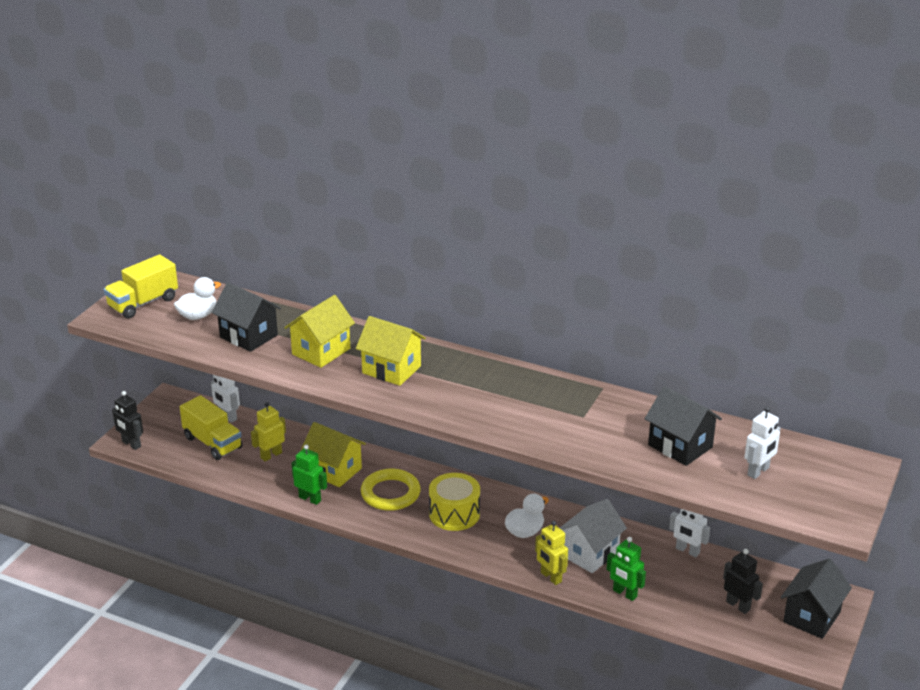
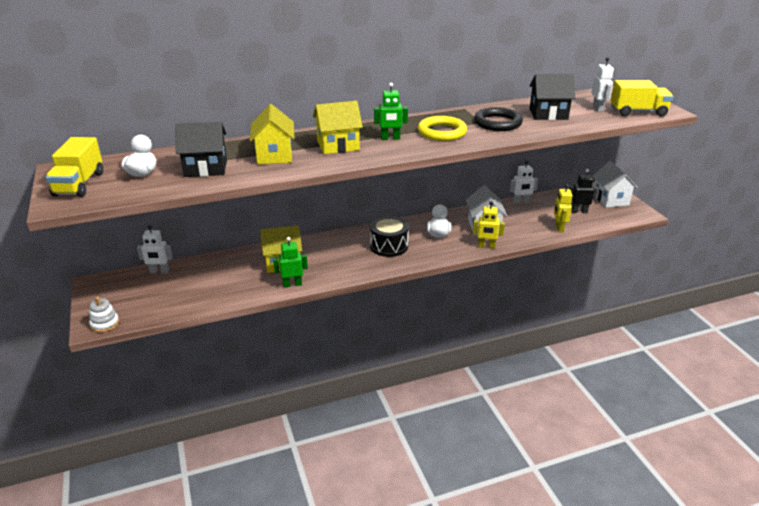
camera: 45 degrees left, 0 degrees up
black robot [112,391,143,450] -> white stacking toy [89,297,119,333]
yellow truck [180,395,243,460] -> yellow truck moved to [611,80,673,116]
yellow robot [251,402,286,461] -> yellow robot moved to [554,184,573,232]
yellow ring [361,469,421,511] -> yellow ring moved to [418,116,467,141]
yellow drum [429,473,480,531] -> black drum [370,216,409,257]
green robot [607,537,646,601] -> green robot moved to [374,83,408,140]
black house [781,559,852,639] -> white house [592,161,638,208]
none -> black ring [474,107,523,131]

